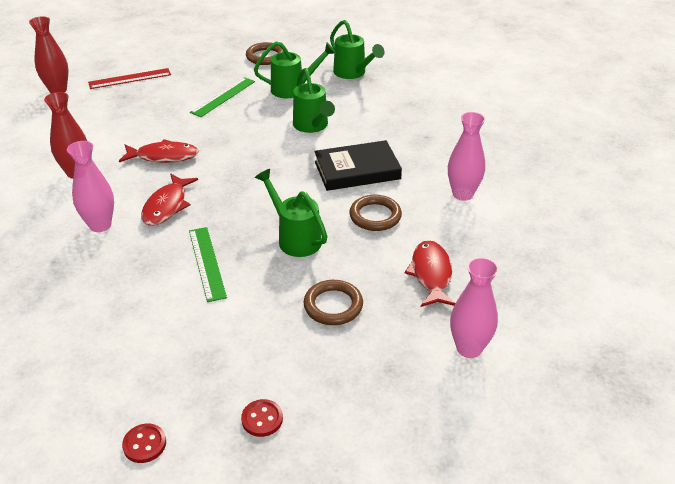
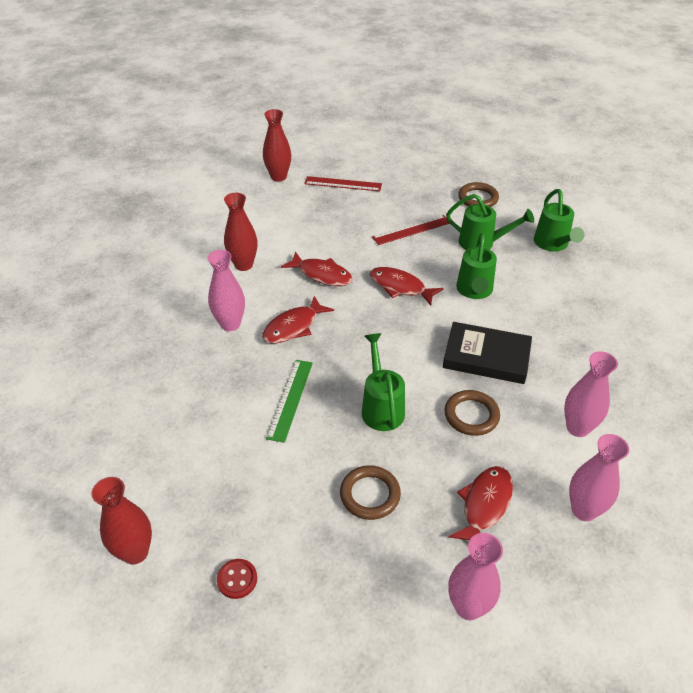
camera: 30 degrees right, 5 degrees up
red button [122,424,166,463] -> red vase [91,477,152,565]
green ruler [190,77,255,117] -> red ruler [372,215,450,245]
none -> red fish [370,267,444,306]
none -> pink vase [569,434,629,521]

